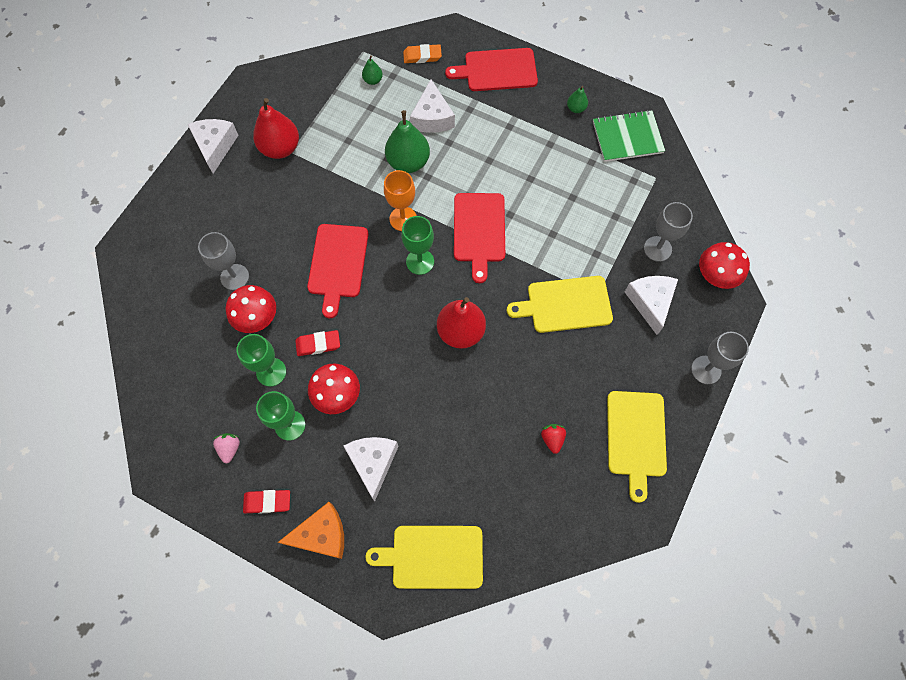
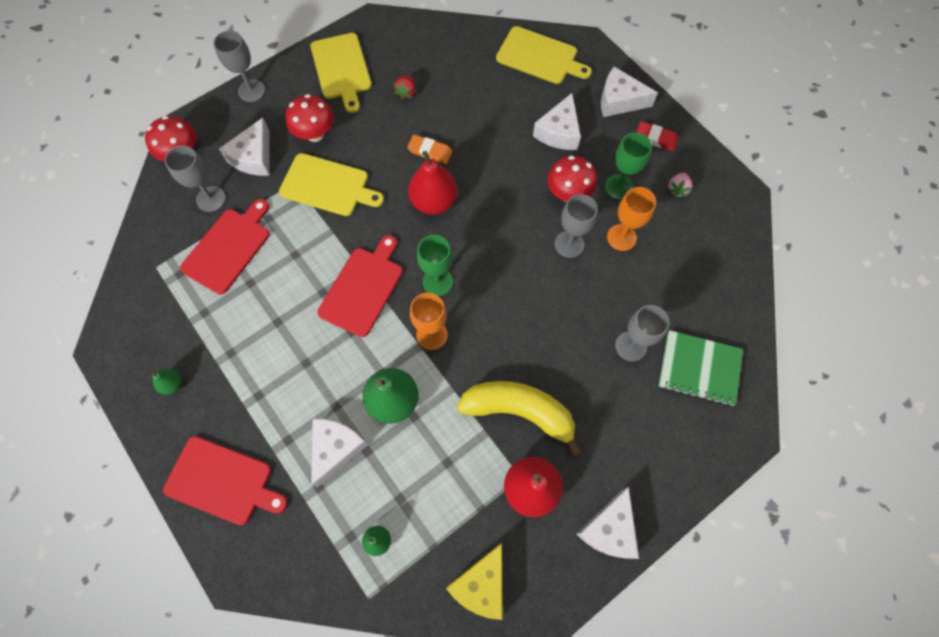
camera: 155 degrees left, 0 degrees up
red mushroom [226,285,276,333] -> red mushroom moved to [286,94,334,142]
green goblet [236,334,286,387] -> orange goblet [607,187,656,251]
orange cheese [278,502,344,559] -> white cheese [601,67,658,117]
red eraser [295,330,340,356] -> grey goblet [555,194,598,258]
red cutting board [307,224,368,318] -> red cutting board moved to [180,199,270,294]
orange eraser [403,44,442,63] -> orange eraser moved to [407,134,453,164]
green notebook [593,110,665,162] -> green notebook moved to [659,330,743,406]
yellow cutting board [607,391,667,503] -> yellow cutting board turned 135 degrees clockwise [310,33,372,113]
none -> yellow cheese [446,543,503,620]
none -> yellow banana [457,381,582,457]

